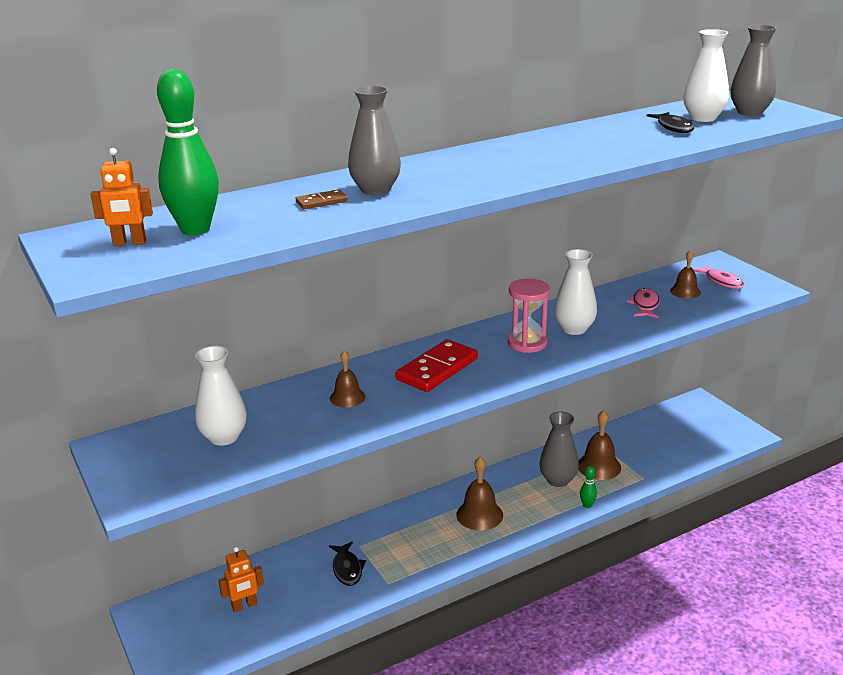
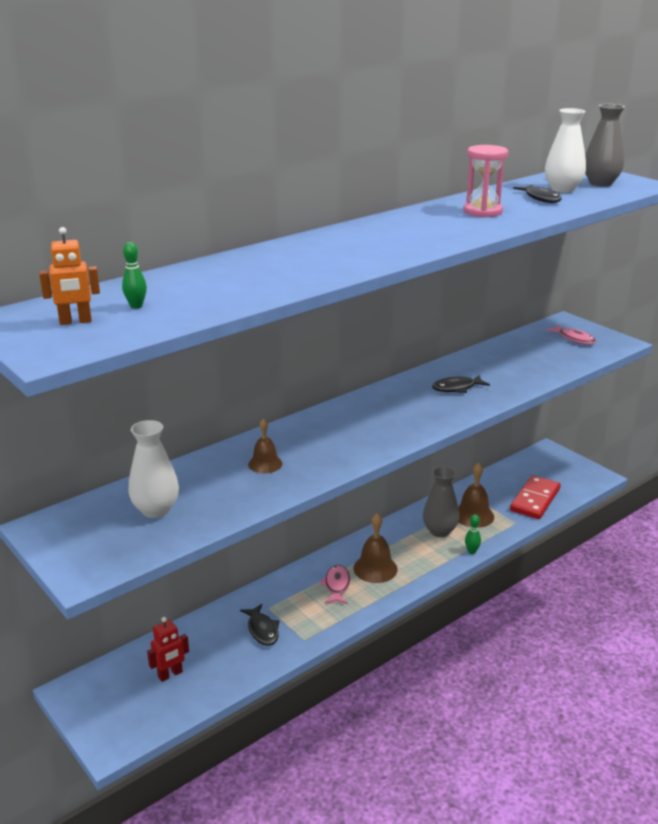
camera: 10 degrees left, 0 degrees up
green bowling pin [157,69,219,235] -> green bowling pin [122,242,147,309], size x0.43
orange robot [218,546,264,612] -> red robot [147,617,189,682]
brown domino [296,189,348,209] -> none
grey vase [348,86,401,195] -> none
red domino [395,339,478,392] -> red domino moved to [510,475,561,519]
pink hourglass [508,278,550,353] -> pink hourglass moved to [463,145,508,218]
white vase [554,249,597,335] -> black fish [432,375,490,393]
pink fish [627,288,660,318] -> pink fish moved to [319,565,350,604]
brown bell [670,250,701,299] -> none

